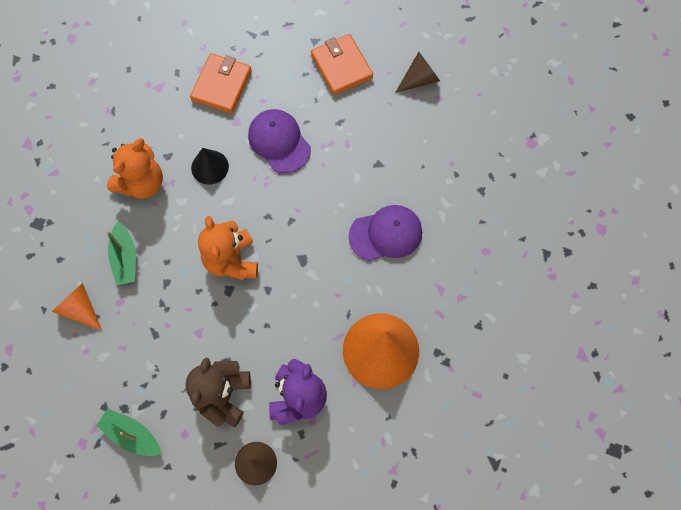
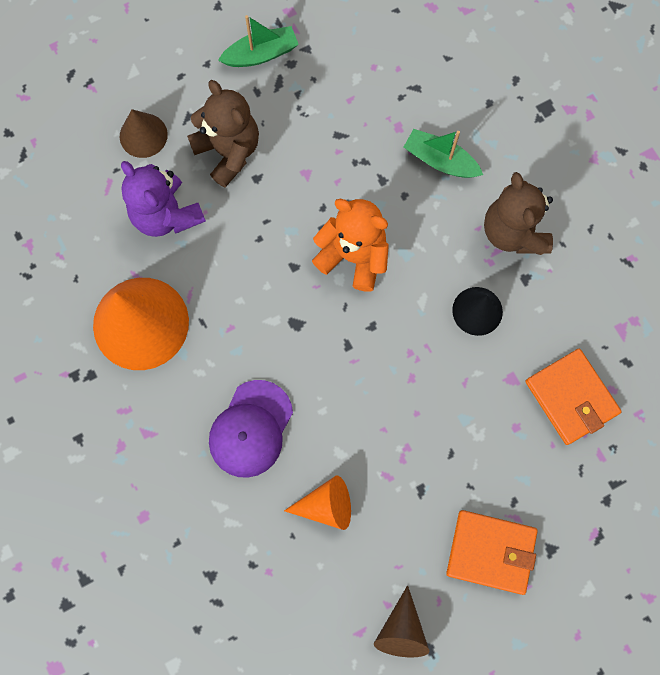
camera: 130 degrees right, 5 degrees up
orange cone [52,283,102,331] -> orange cone moved to [284,476,351,530]
orange teddy bear [107,138,163,198] -> brown teddy bear [484,172,553,255]
purple cap [248,109,311,173] -> none

